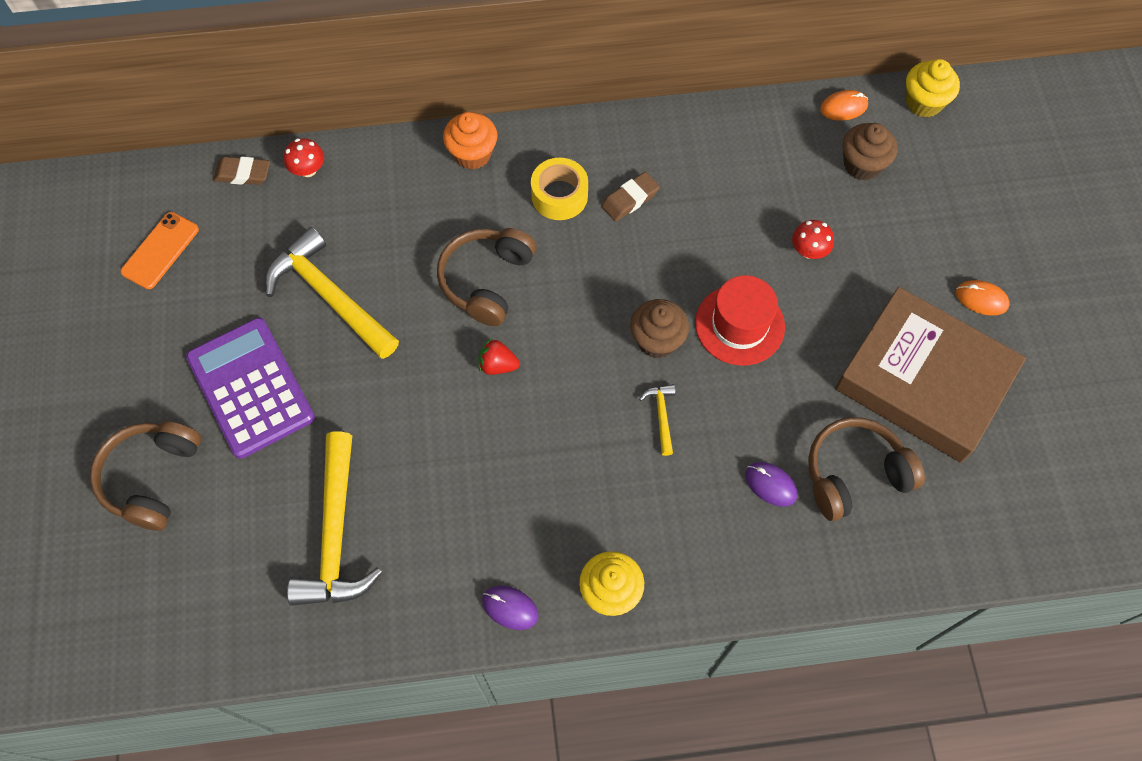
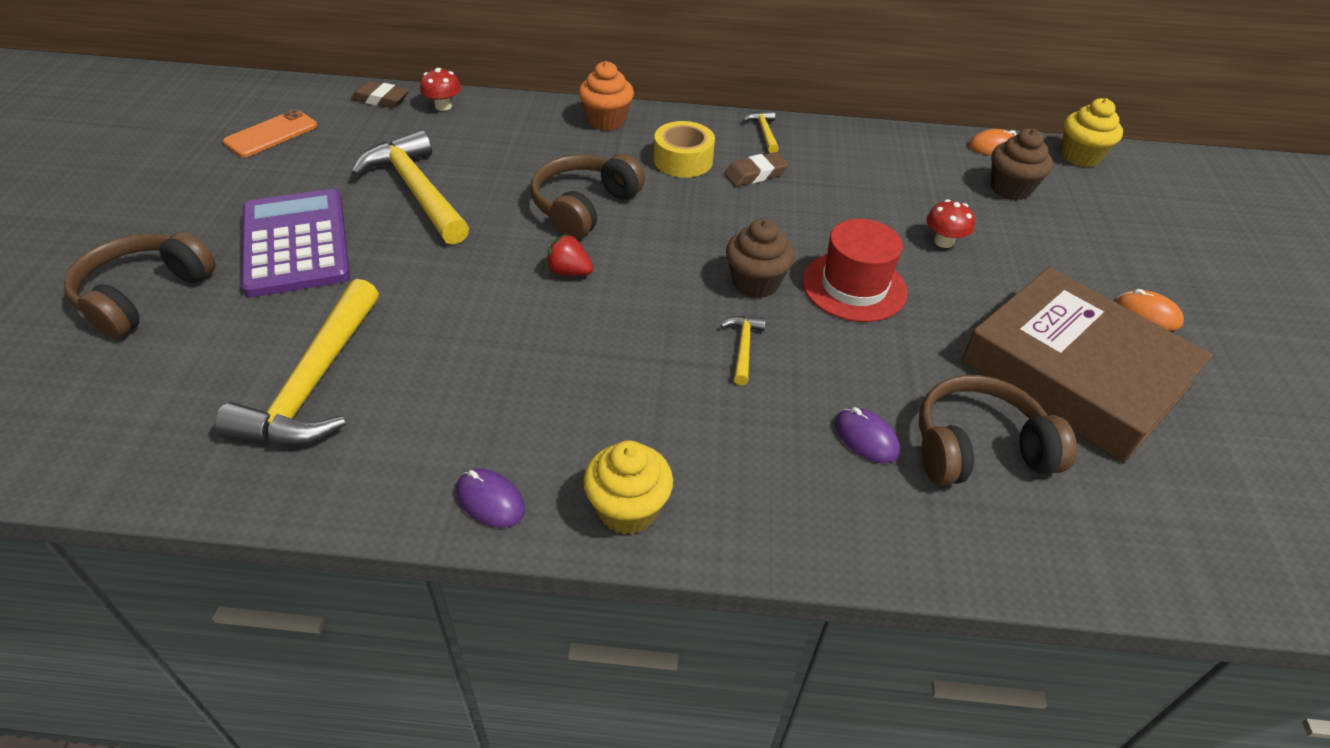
camera: 10 degrees right, 20 degrees down
none -> yellow hammer [743,110,779,153]

